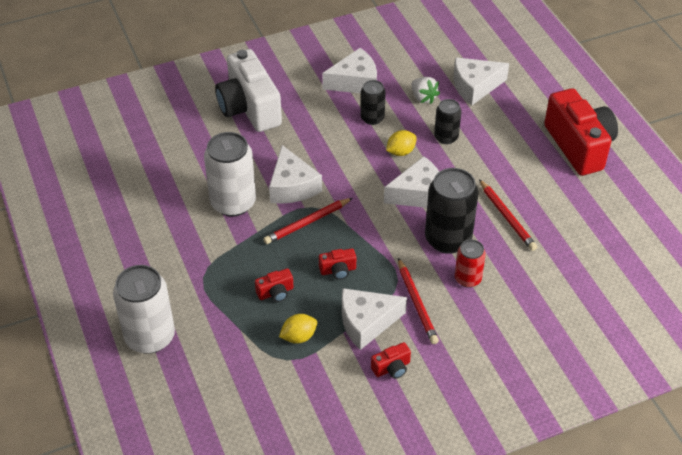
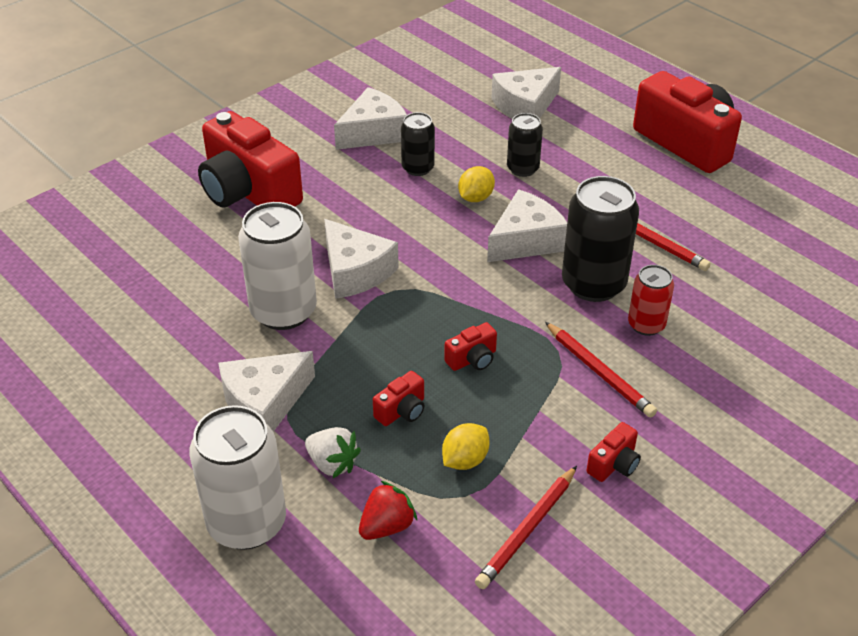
camera: 20 degrees left, 5 degrees down
white camera [215,49,282,132] -> red camera [198,111,303,208]
red pencil [263,198,352,244] -> red pencil moved to [475,466,577,589]
white cheese [342,288,407,350] -> white cheese moved to [218,351,315,432]
white strawberry [411,77,440,104] -> white strawberry moved to [305,427,361,478]
none -> red strawberry [359,481,417,540]

